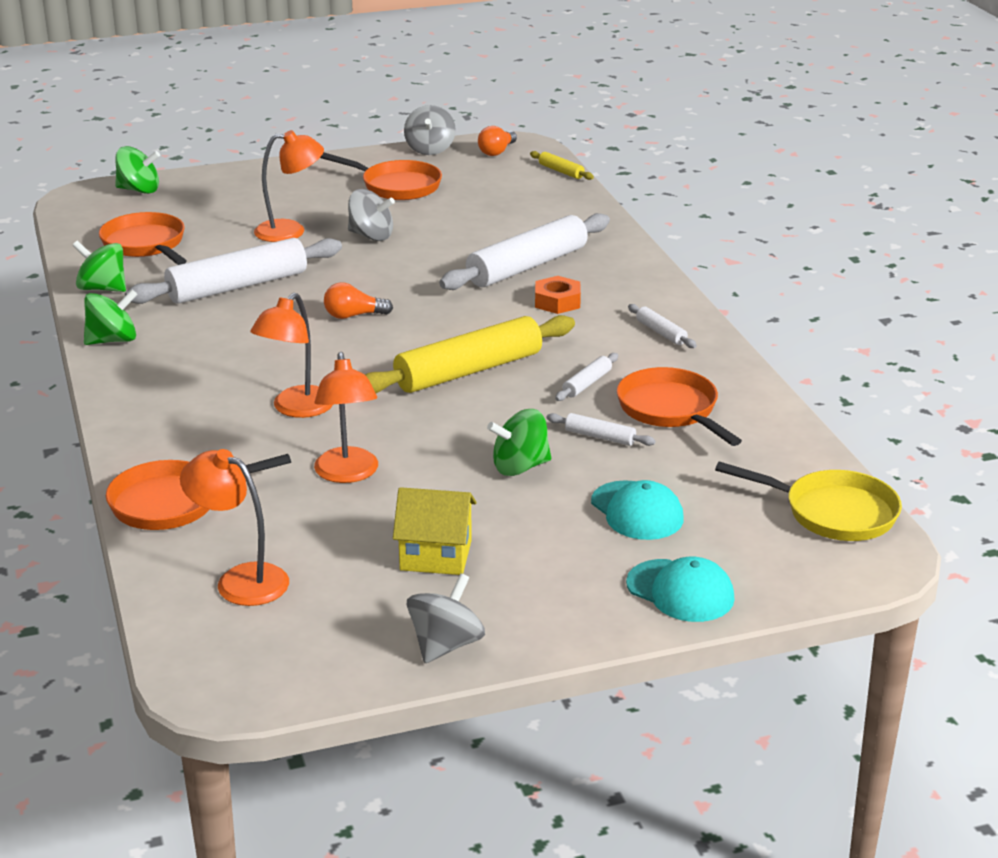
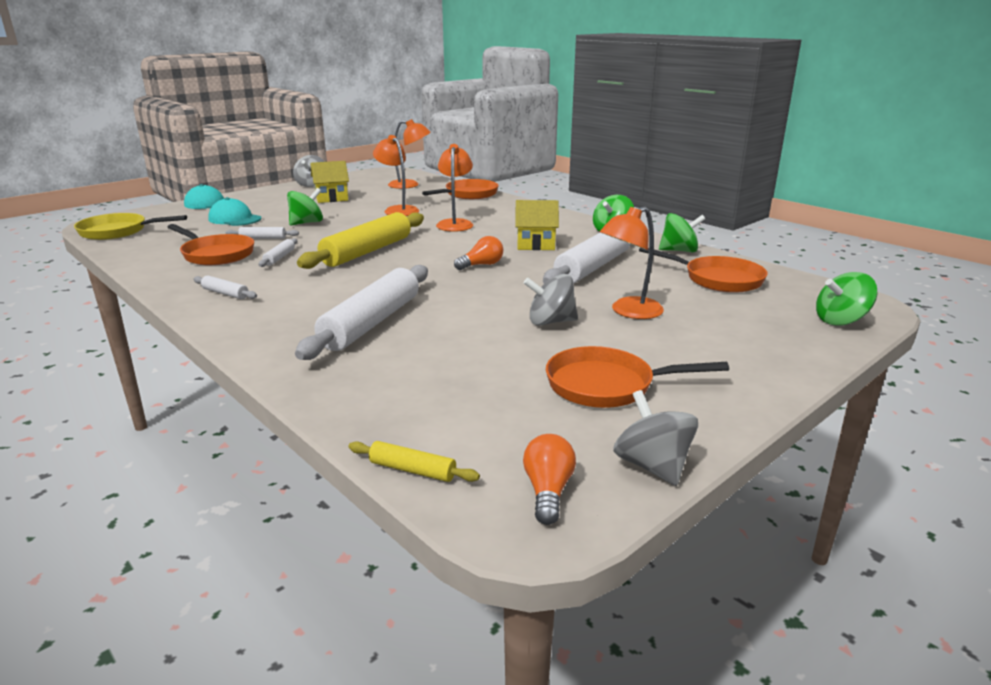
camera: 155 degrees right, 5 degrees down
orange nut [535,276,581,314] -> none
none -> yellow house [515,200,559,250]

